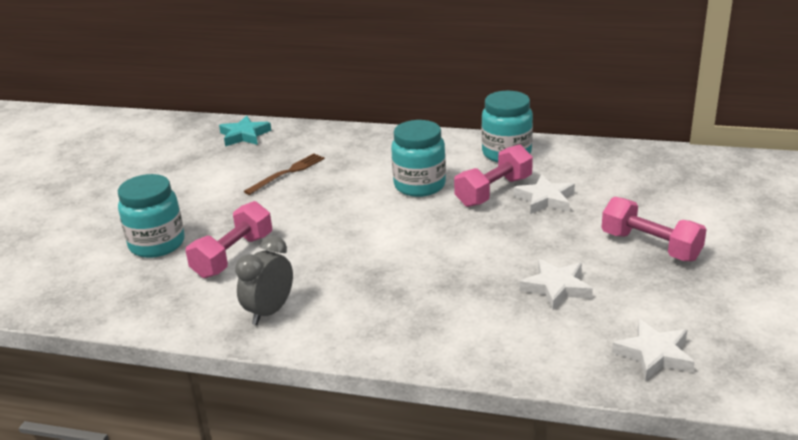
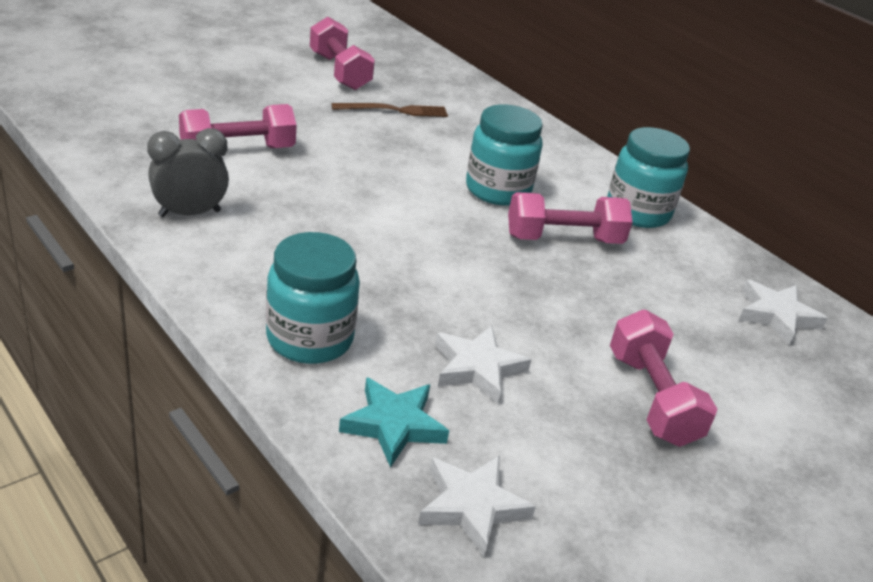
camera: 30 degrees right, 5 degrees up
turquoise jar [118,174,185,258] -> turquoise jar moved to [266,232,360,364]
turquoise star [219,116,271,147] -> turquoise star moved to [339,377,449,468]
white star [514,175,575,214] -> white star moved to [739,280,827,345]
none -> pink dumbbell [310,17,375,90]

